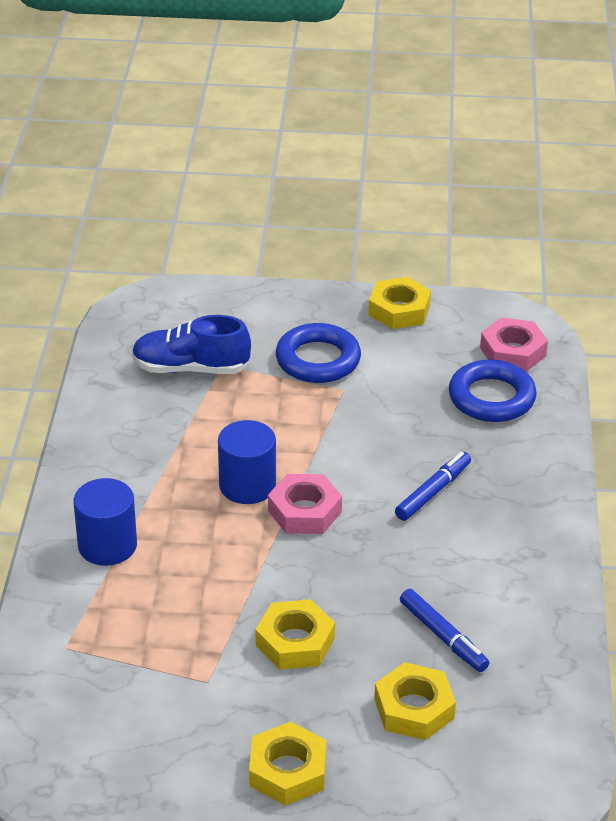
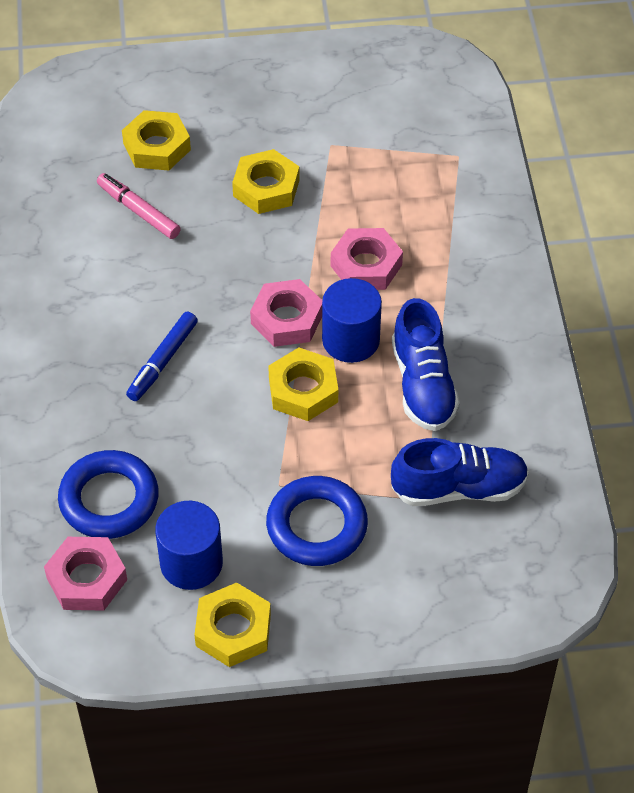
camera: 170 degrees right, 15 degrees up
blue cylinder [74,478,137,566] -> blue cylinder moved to [155,501,223,590]
yellow nut [249,722,326,805] -> yellow nut moved to [268,347,338,421]
blue marker [400,589,489,672] -> pink marker [97,173,181,239]
none -> pink nut [331,228,403,290]
none -> blue shoe [392,298,460,431]

